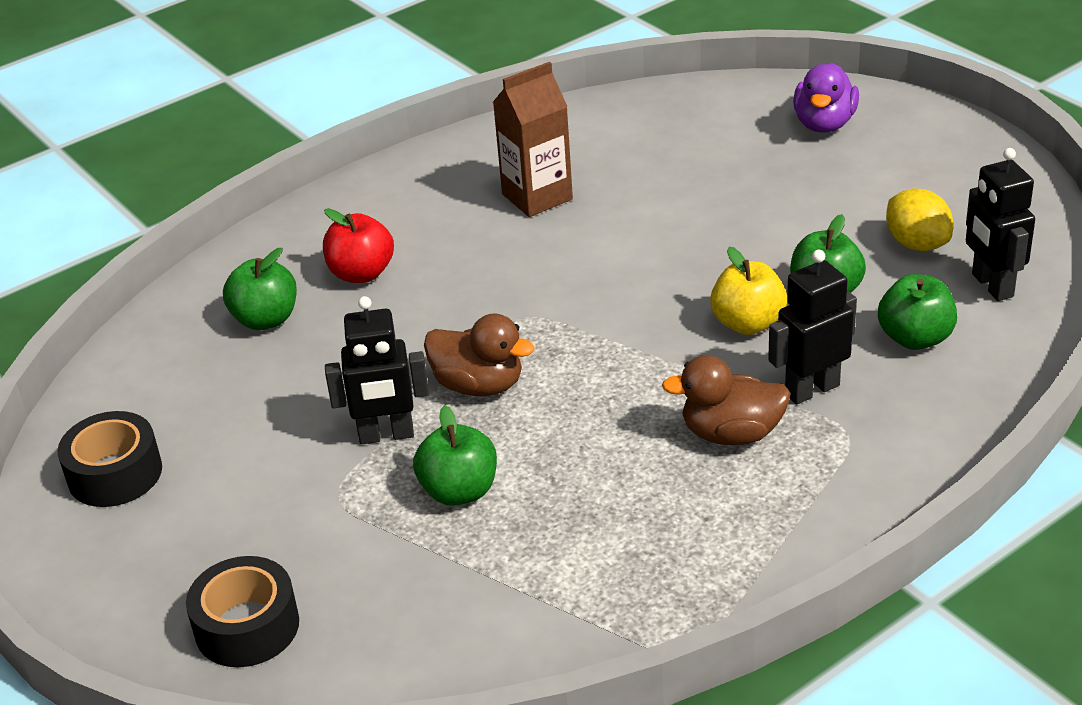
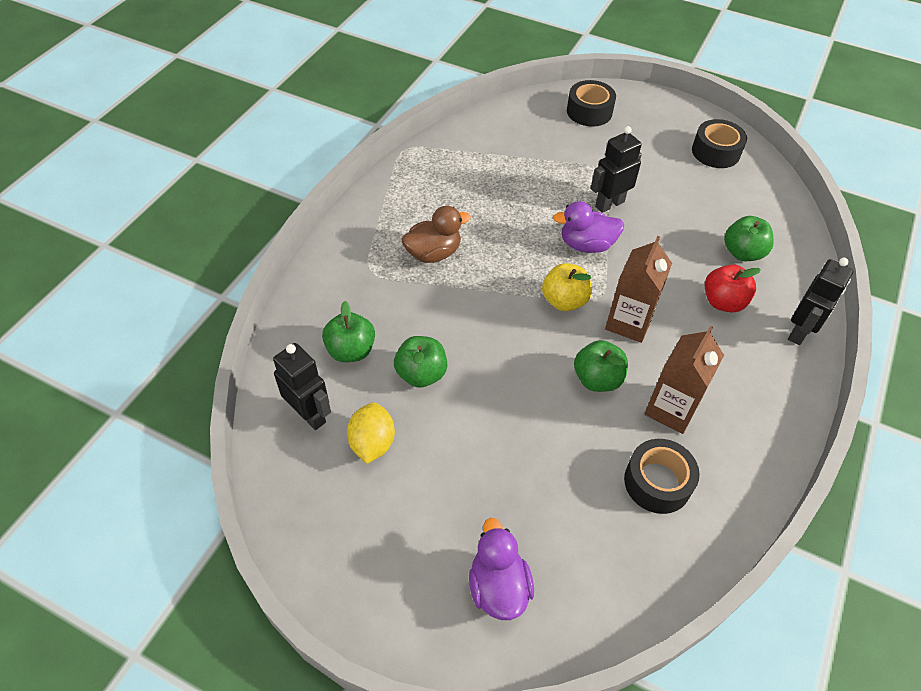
camera: 150 degrees right, 15 degrees up
green apple [413,405,497,506] -> green apple moved to [574,340,628,392]
brown duck [424,314,535,396] -> purple duck [553,201,624,253]
yellow apple [710,247,787,335] -> yellow apple moved to [542,263,592,311]
black robot [768,250,857,404] -> black robot moved to [788,258,853,345]
yellow lemon [886,189,953,251] -> yellow lemon turned 60 degrees clockwise [347,402,395,464]
none -> brown carton [605,236,672,343]
none -> black tape [624,439,699,514]

